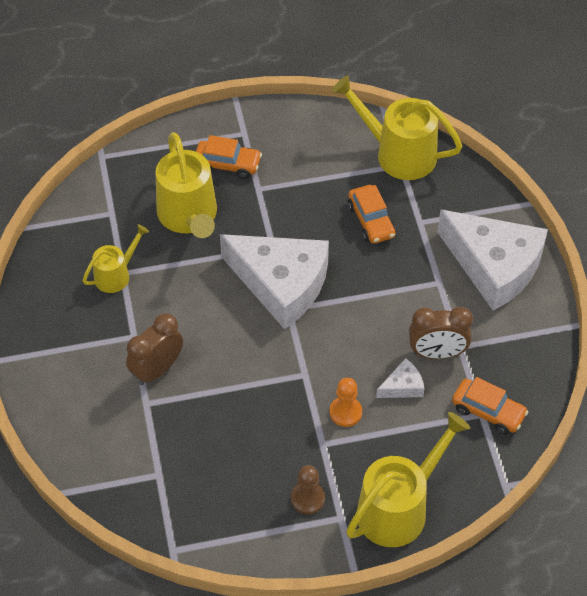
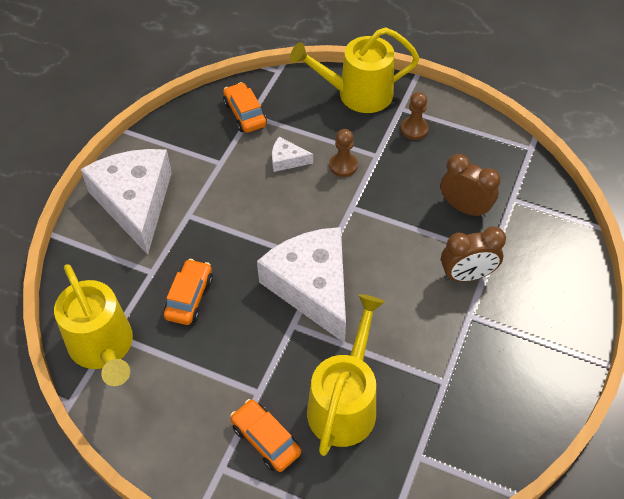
camera: 145 degrees left, 0 degrees up
yellow watering can [83,224,149,293] -> none
orange pawn [330,378,362,427] -> brown pawn [329,129,358,177]
brown clock [409,307,473,359] -> brown clock moved to [441,154,501,218]

